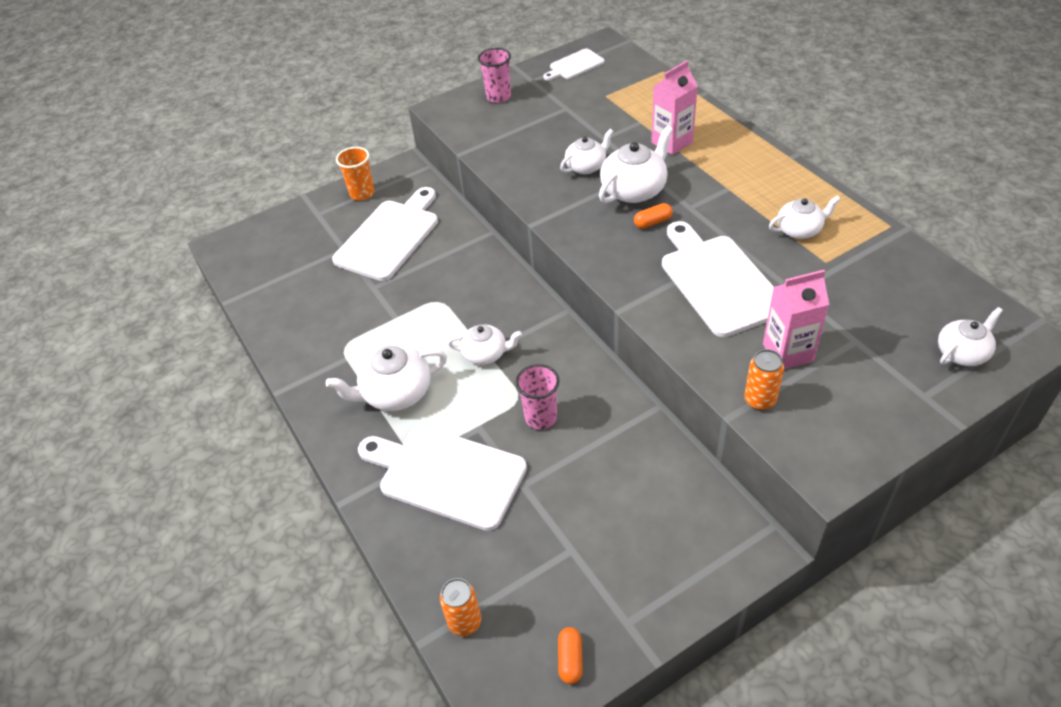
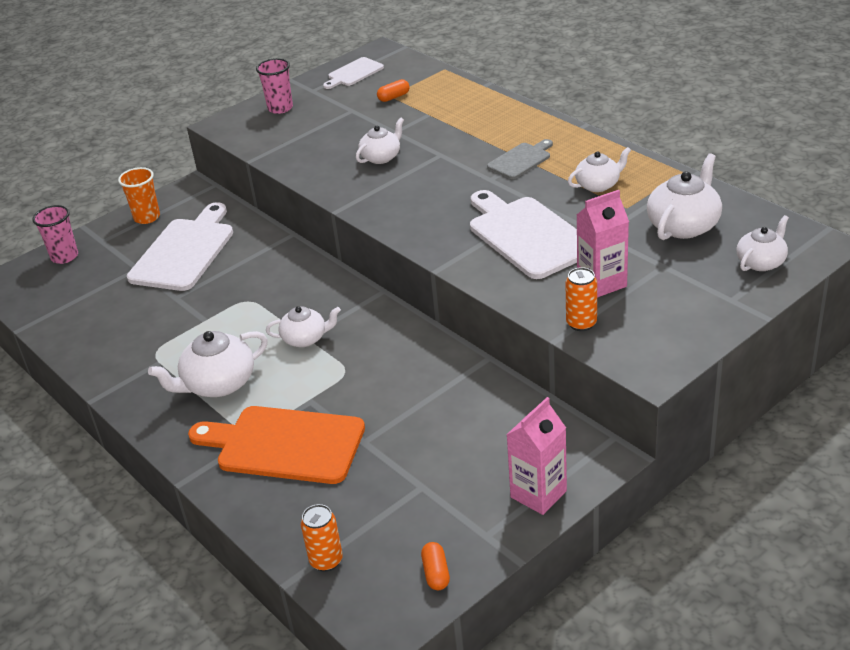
camera: 10 degrees left, 10 degrees down
white cutting board [358,426,527,531] -> orange cutting board [188,406,365,484]
pink cup [515,364,559,429] -> pink cup moved to [32,205,78,264]
white teapot [599,126,673,203] -> white teapot moved to [647,153,722,240]
orange capsule [634,203,673,229] -> orange capsule moved to [377,79,410,102]
pink carton [651,61,698,155] -> pink carton moved to [506,397,567,515]
none -> grey cutting board [487,139,553,179]

